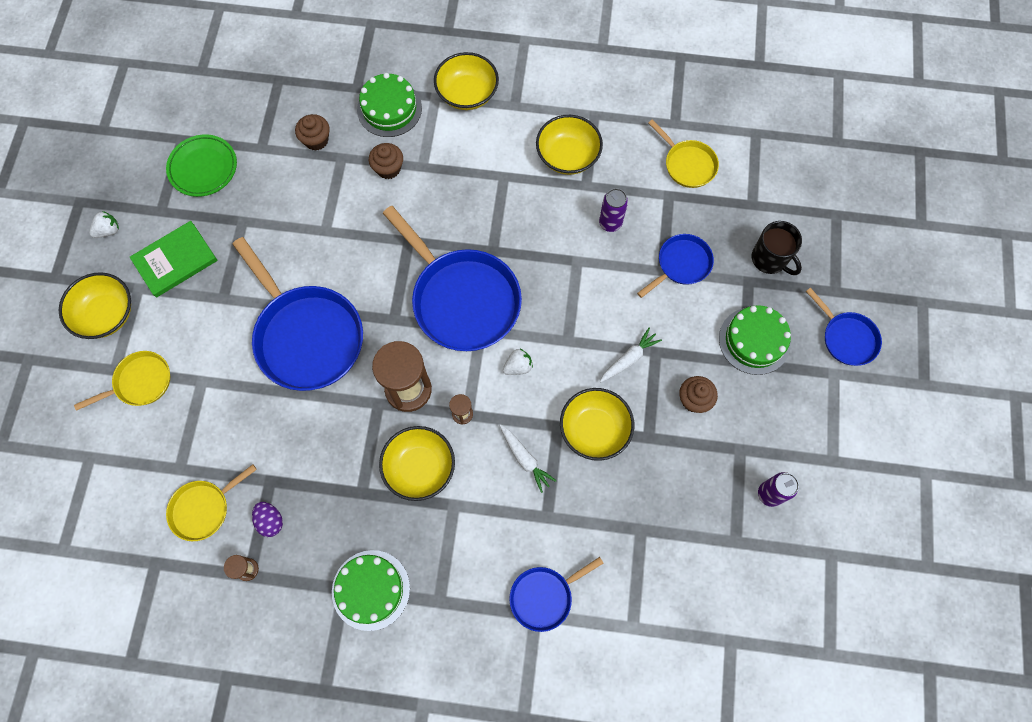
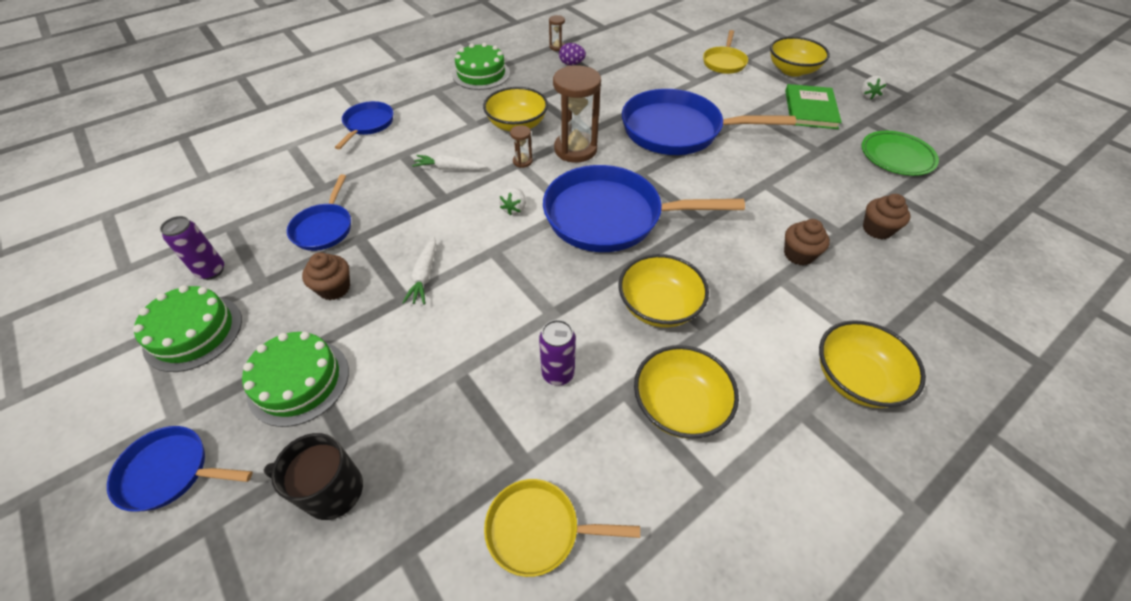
camera: 135 degrees right, 20 degrees down
yellow pan [166,464,257,541] -> none
green cake [357,73,422,137] -> green cake moved to [133,285,242,372]
yellow bowl [560,388,634,461] -> yellow bowl moved to [618,254,709,328]
blue pan [637,234,714,298] -> blue pan moved to [287,174,351,251]

